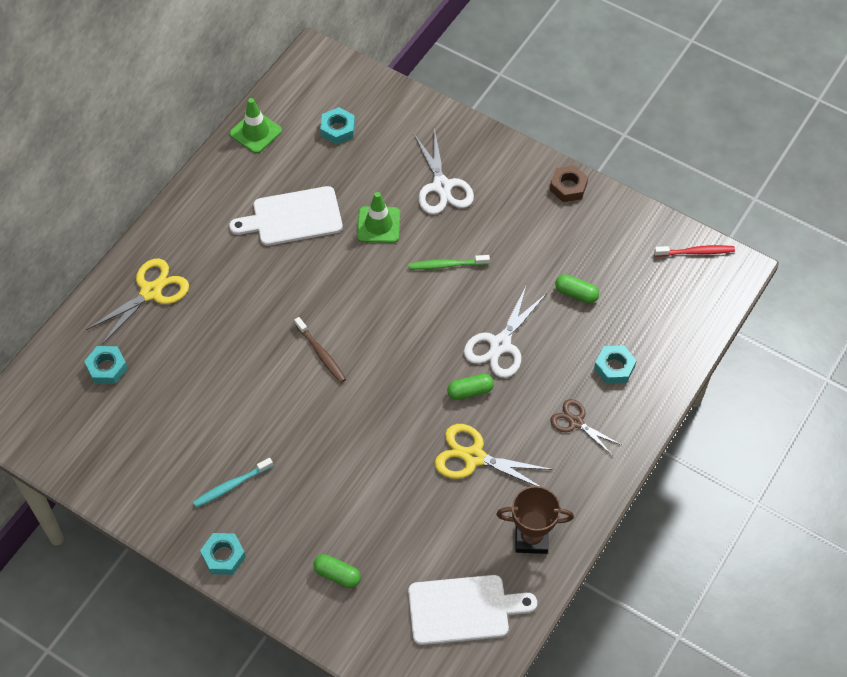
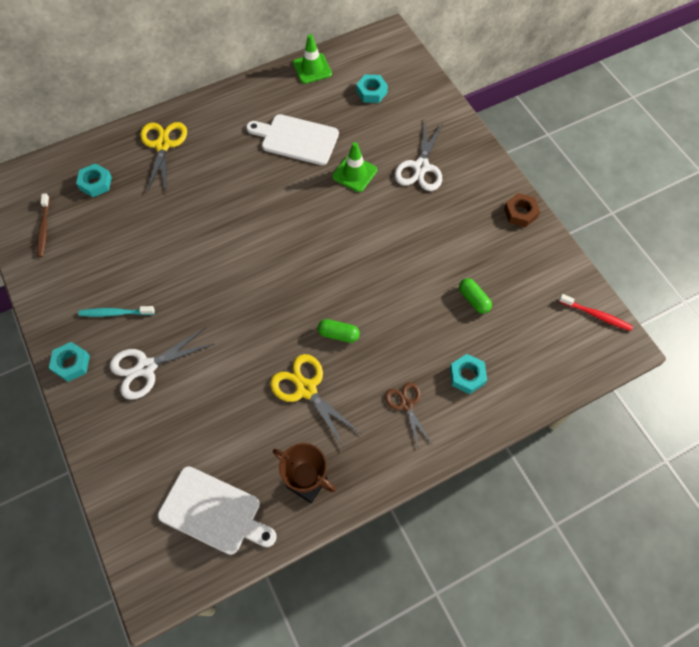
camera: 30 degrees right, 5 degrees up
yellow scissors [86,258,189,344] -> yellow scissors turned 75 degrees counterclockwise [140,122,187,193]
brown toothbrush [294,317,346,383] -> brown toothbrush moved to [37,194,50,257]
green capsule [313,554,361,588] -> none
green toothbrush [409,255,490,270] -> none
white scissors [464,284,547,378] -> white scissors moved to [110,327,214,400]

